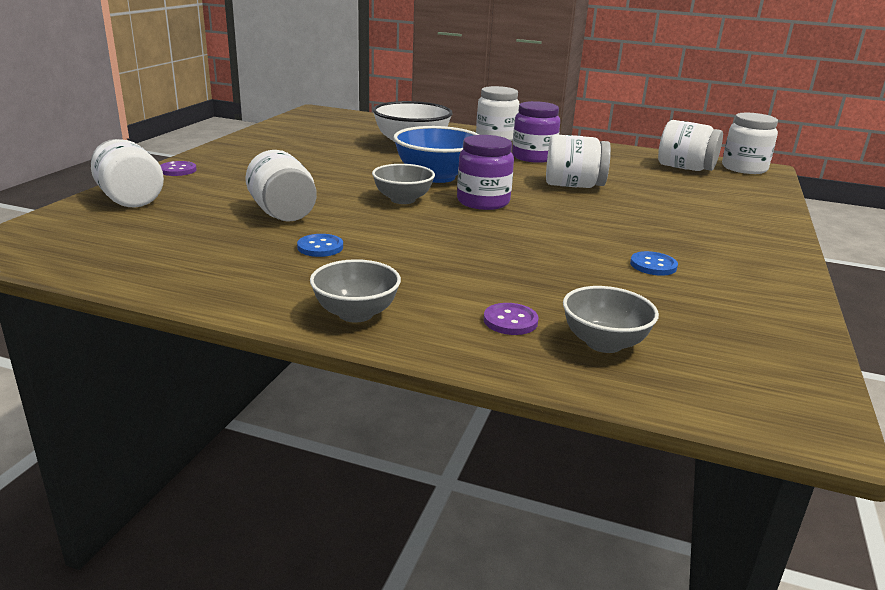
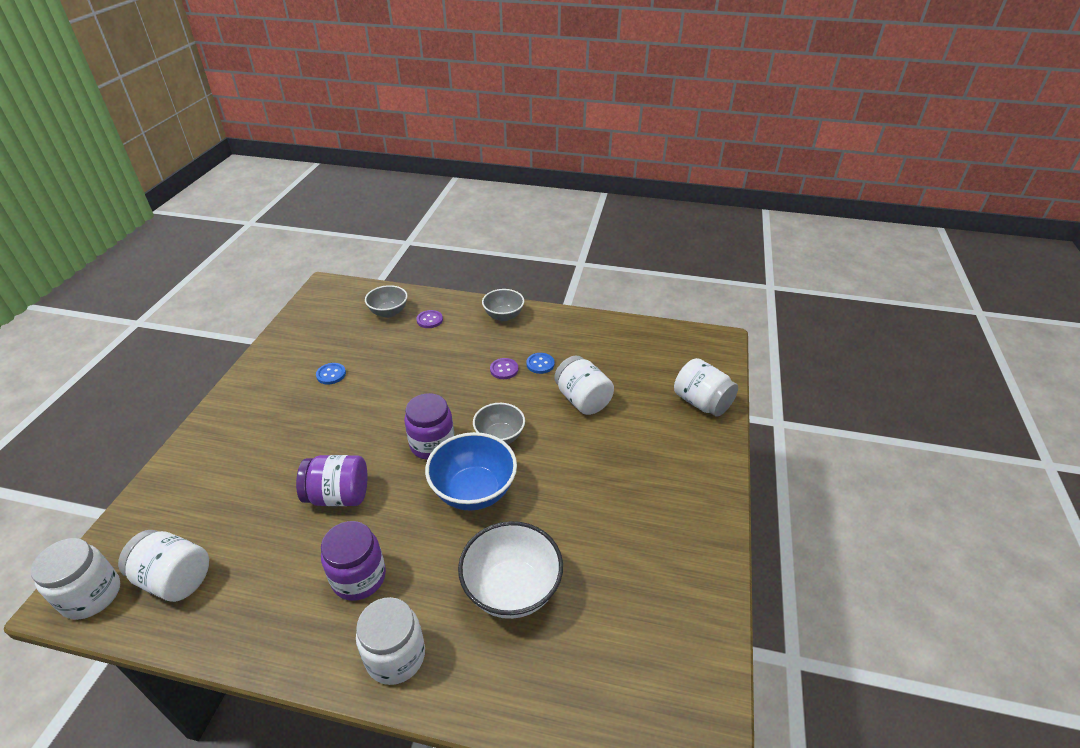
camera: 175 degrees right, 15 degrees up
purple button [160,161,197,176] -> purple button moved to [490,358,518,379]
white jar [546,134,611,188] -> purple jar [296,455,367,506]

